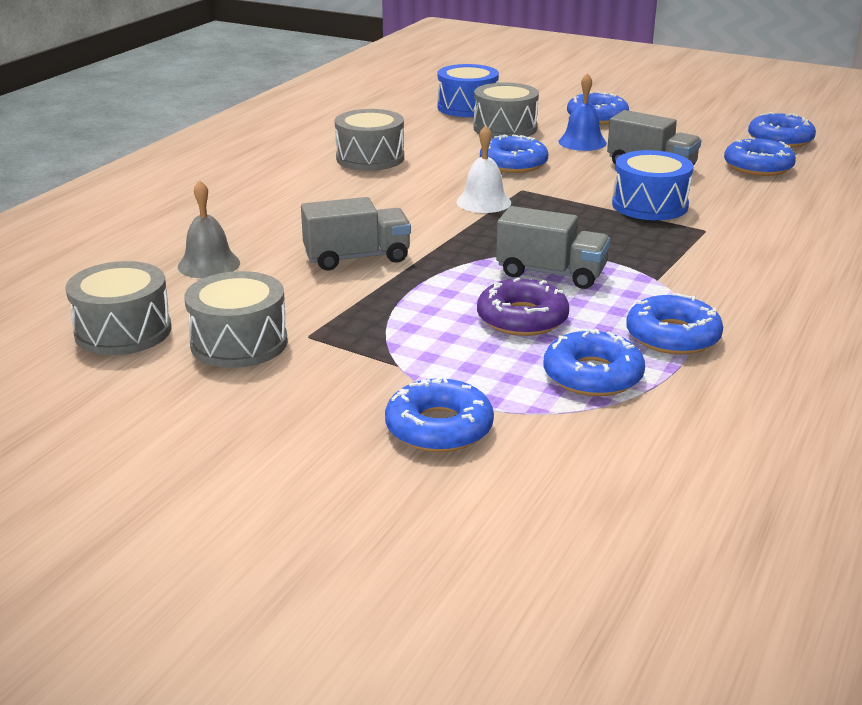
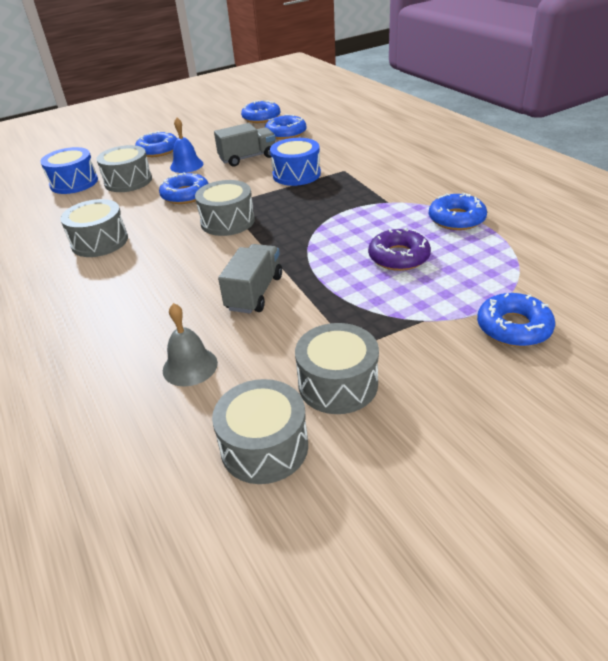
camera: 55 degrees left, 10 degrees up
white bell [457,125,511,213] -> grey drum [195,180,255,236]
grey truck [496,206,610,289] -> none
blue donut [543,329,645,396] -> none

